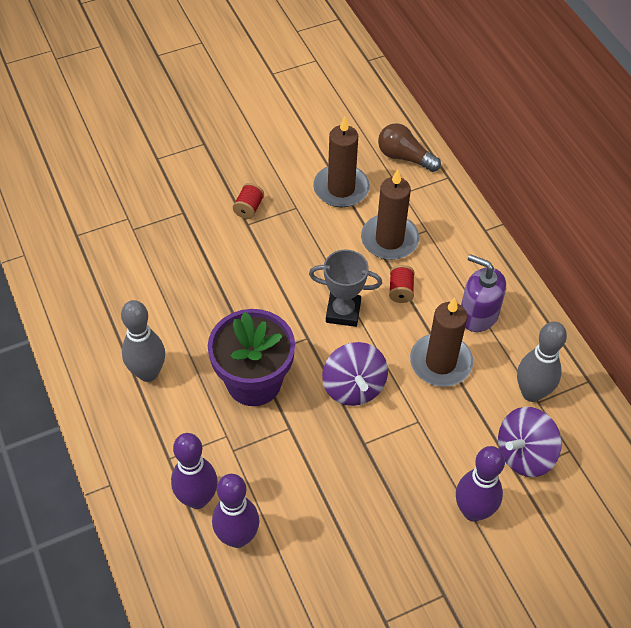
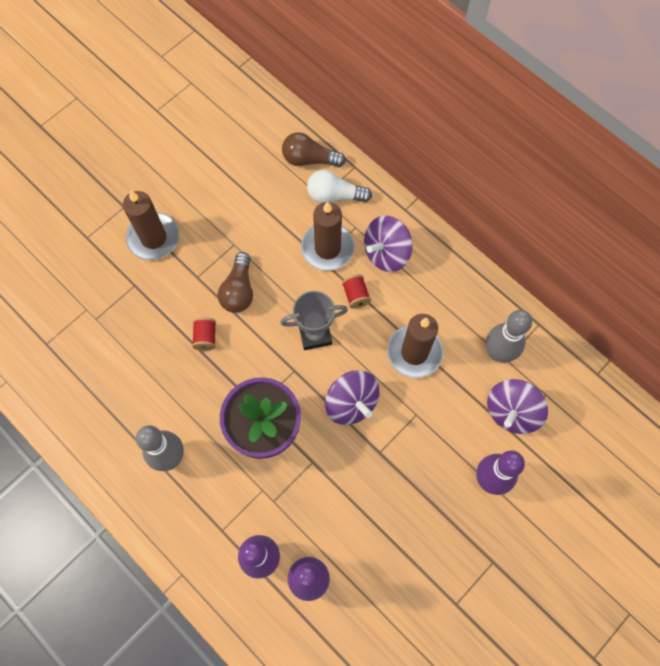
camera: 20 degrees left, 15 degrees up
red spool [233,183,264,219] -> red spool moved to [192,317,216,351]
brown candle [313,116,370,207] -> brown candle moved to [123,190,179,260]
purple soap dispenser [461,254,506,332] -> none
none -> brown light bulb [218,252,253,313]
none -> white light bulb [307,170,372,203]
none -> purple spinning top [364,216,413,272]

